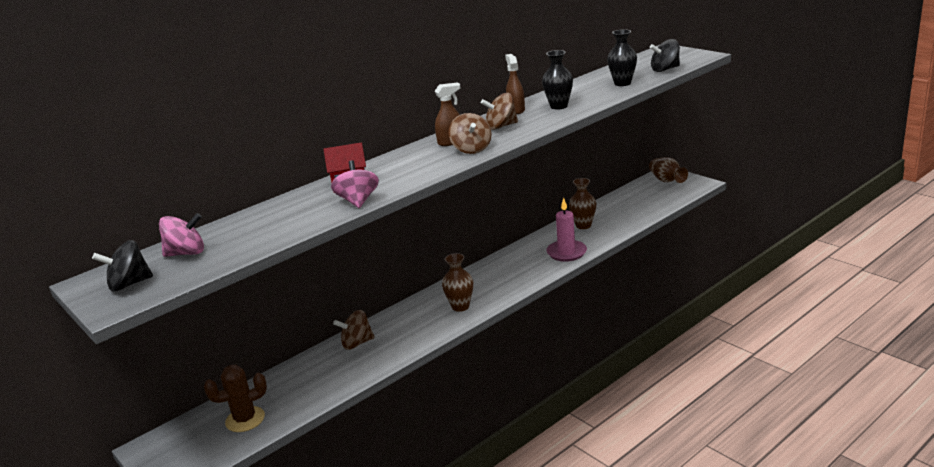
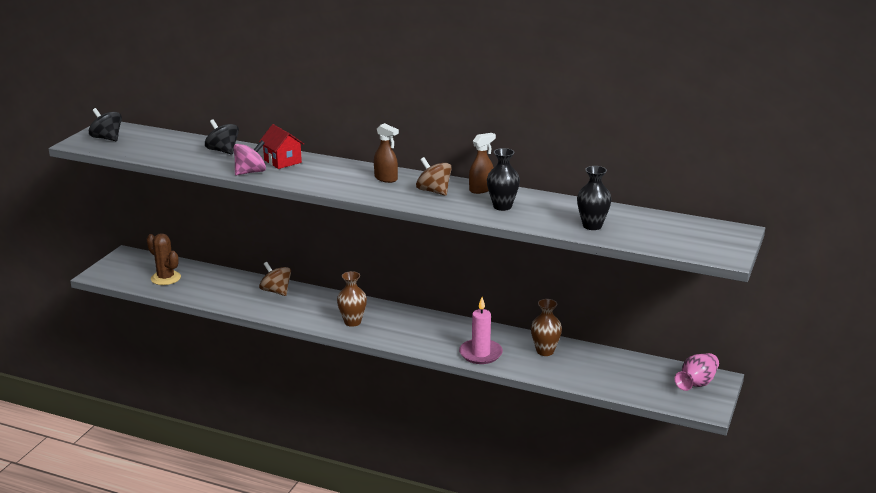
camera: 60 degrees right, 0 degrees up
pink spinning top [159,213,204,257] -> none
brown spinning top [449,113,492,154] -> none
brown vase [649,157,688,183] -> pink vase [675,353,719,391]
black spinning top [650,39,680,72] -> black spinning top moved to [205,119,239,155]

